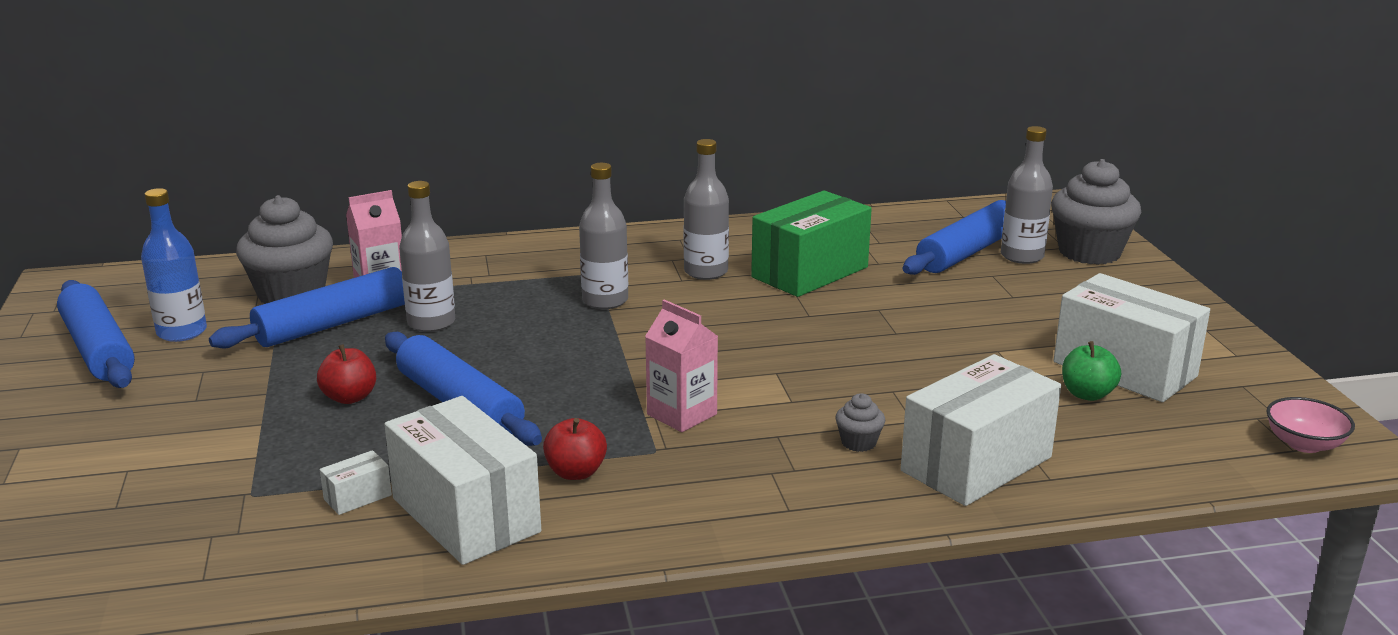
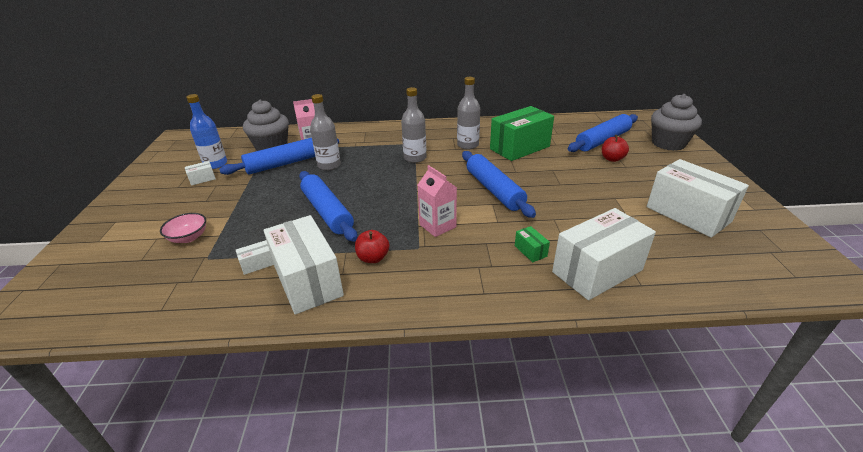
camera: 10 degrees right, 10 degrees up
blue rolling pin [57,280,135,388] -> blue rolling pin moved to [462,151,536,218]
red apple [317,344,376,404] -> red apple moved to [602,135,629,162]
grey cupcake [835,393,885,452] -> green box [515,226,550,262]
grey bottle [1001,126,1053,264] -> none
green apple [1062,341,1121,401] -> none
pink bowl [1266,397,1355,453] -> pink bowl moved to [160,213,206,243]
none -> white box [185,161,216,186]

